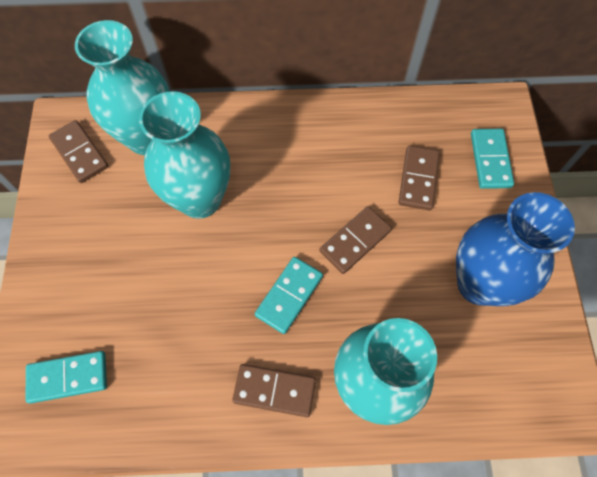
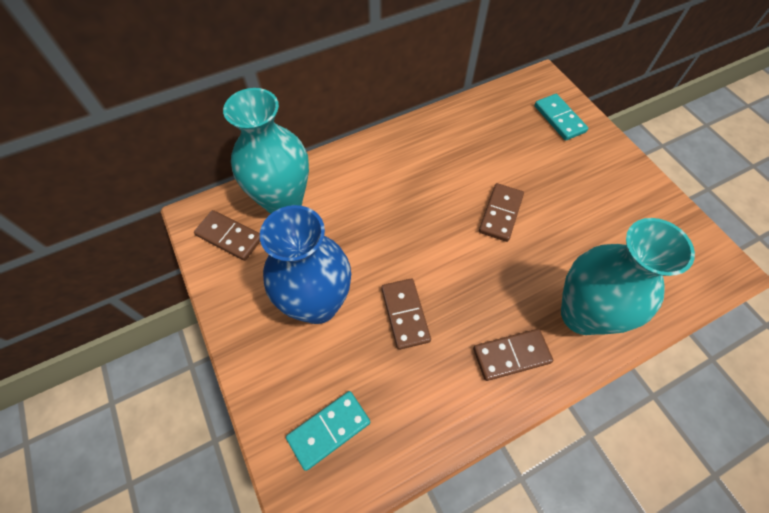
camera: 25 degrees left, 5 degrees down
turquoise vase [139,91,230,219] -> none
turquoise domino [255,257,323,334] -> none
brown domino [399,145,440,210] -> brown domino moved to [381,279,431,350]
blue vase [456,192,575,306] -> blue vase moved to [260,205,351,324]

